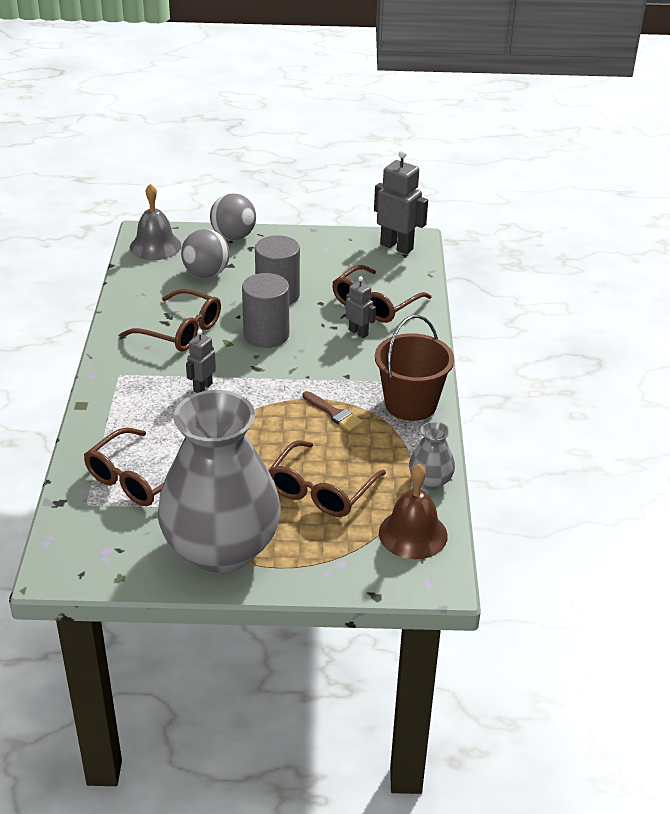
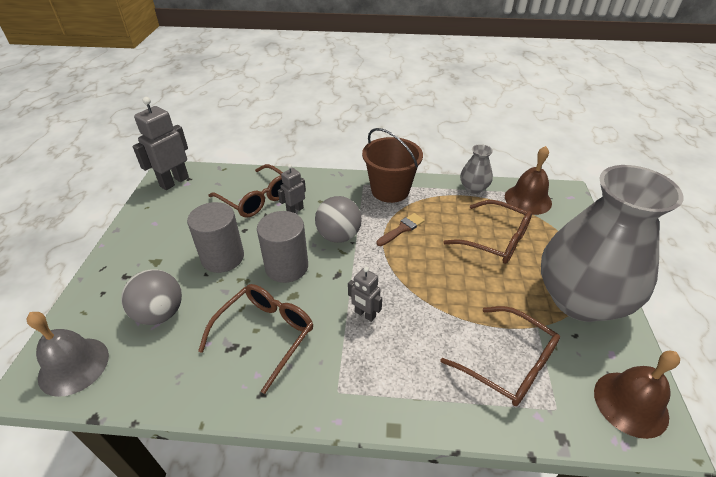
camera: 85 degrees left, 5 degrees up
grey ball [210,193,256,240] -> grey ball moved to [315,196,362,243]
none -> brown bell [594,351,680,439]

